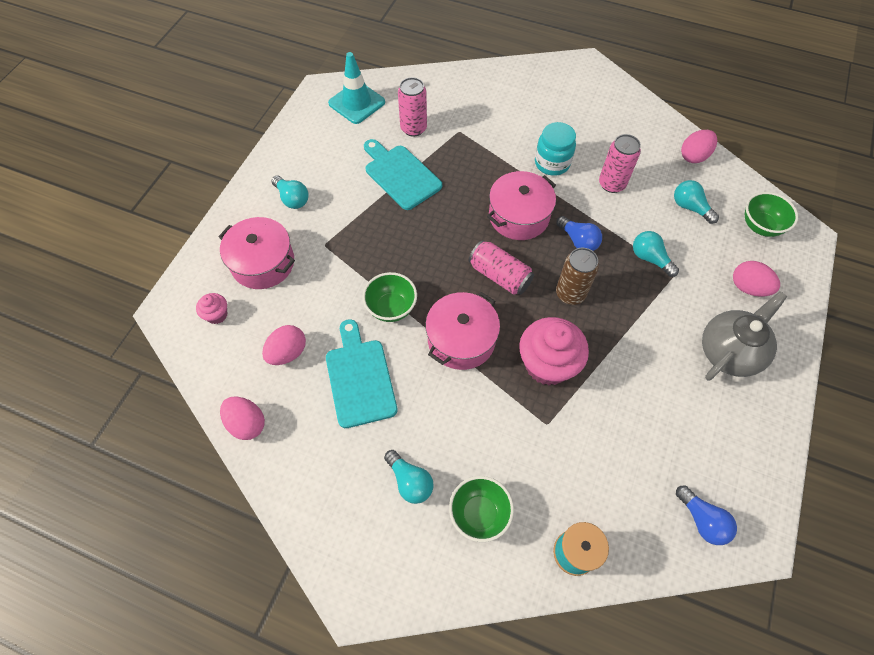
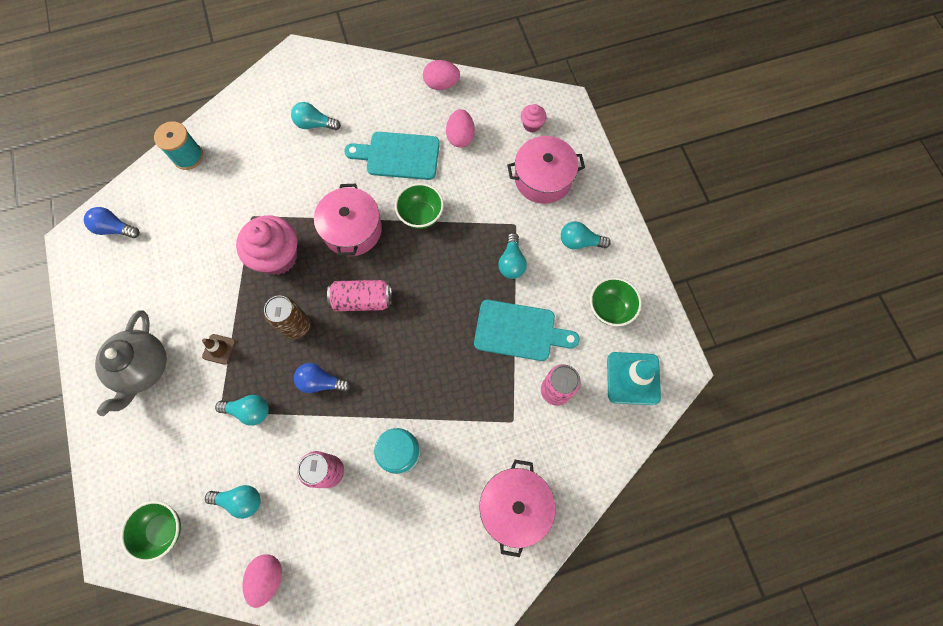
camera: 140 degrees right, 10 degrees up
turquoise cutting board [326,319,397,428] -> turquoise cutting board turned 150 degrees clockwise [344,132,440,180]
green bowl [449,476,514,542] -> green bowl moved to [590,277,642,326]
pink pot [487,171,556,240] -> pink pot moved to [479,460,556,557]
pink egg [733,261,780,297] -> none
none -> brown traffic cone [202,334,236,365]
none -> turquoise light bulb [498,233,527,279]

